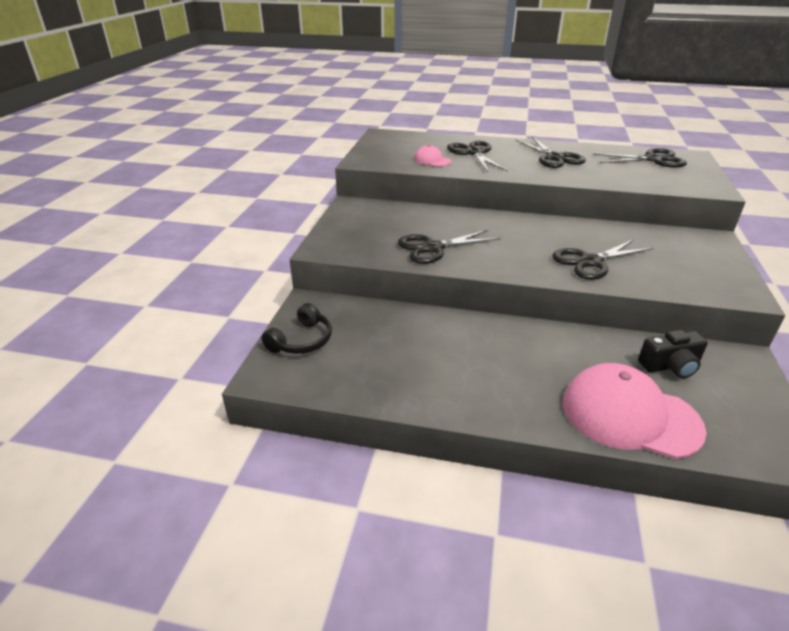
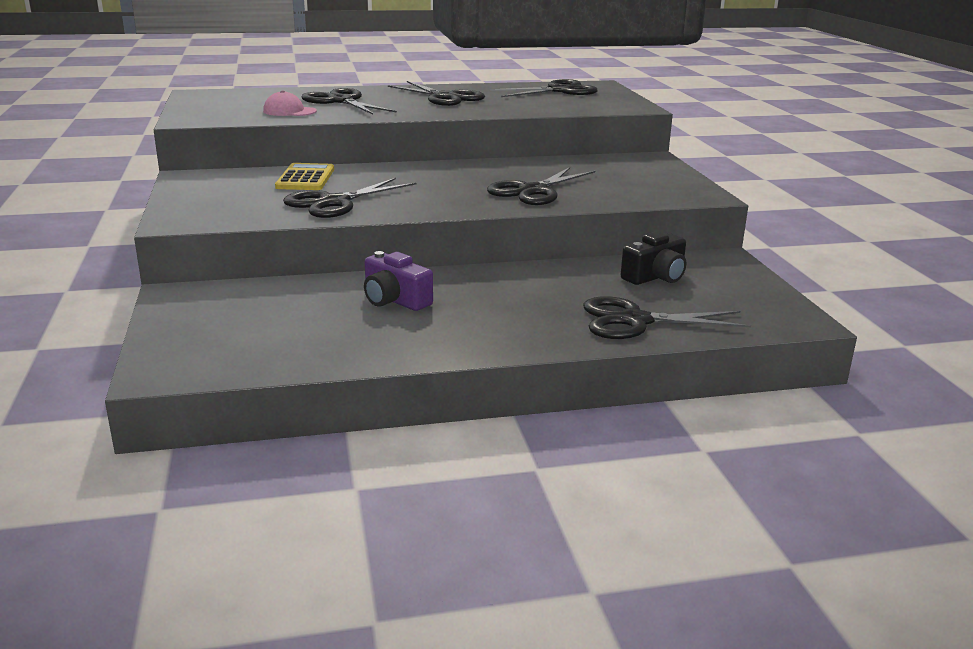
camera: 25 degrees left, 10 degrees down
black headphones [262,303,332,354] -> none
pink cap [563,363,707,459] -> black scissors [583,296,751,339]
none -> yellow calculator [275,163,334,190]
none -> purple camera [364,251,433,311]

